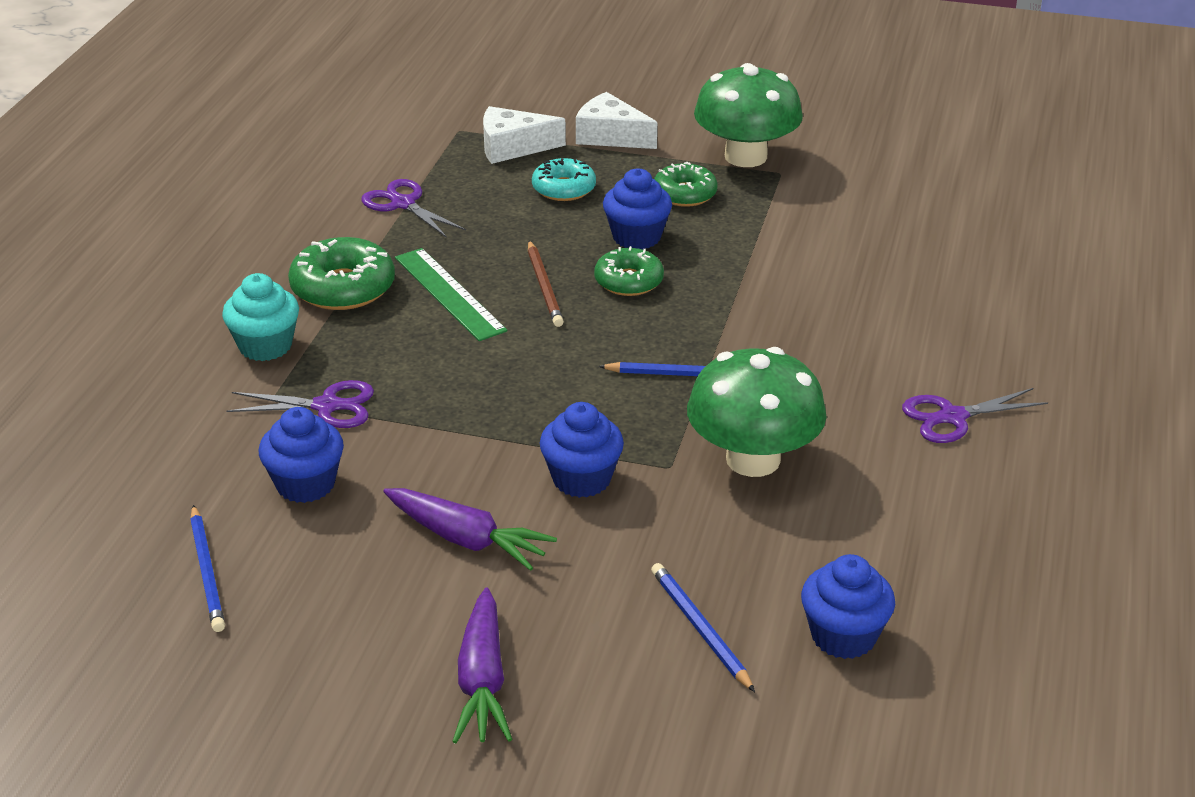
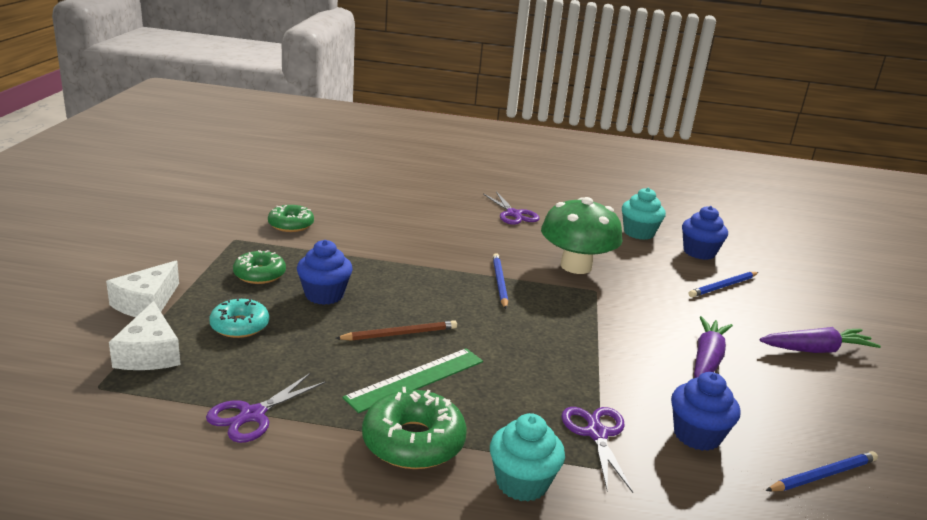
camera: 100 degrees left, 10 degrees down
blue cupcake [540,402,624,498] -> none
green donut [594,246,664,296] -> green donut moved to [268,205,314,232]
green mushroom [694,63,803,167] -> none
none -> turquoise cupcake [622,188,666,240]

